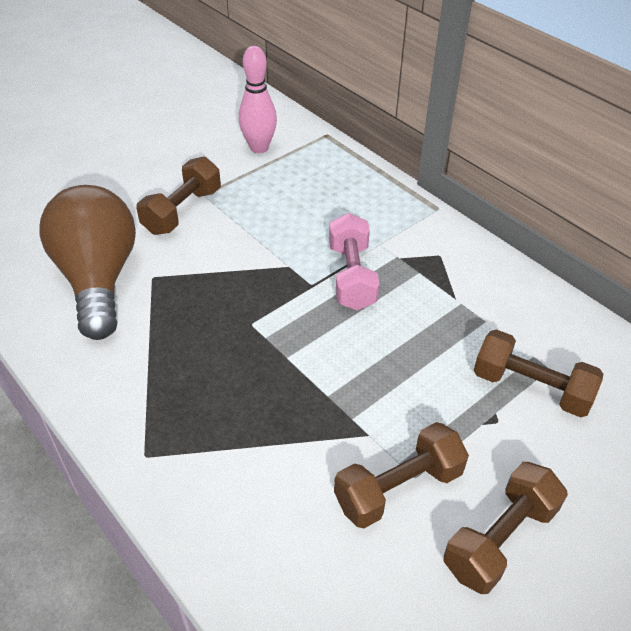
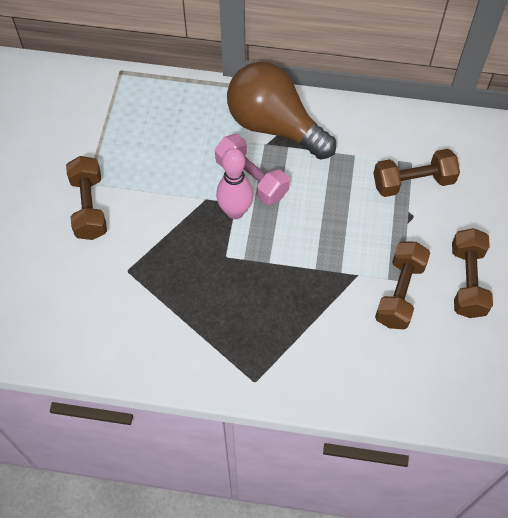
camera: 40 degrees left, 15 degrees up
brown light bulb [40,185,136,340] -> brown light bulb moved to [227,62,336,160]
pink bowling pin [239,46,277,153] -> pink bowling pin moved to [216,148,253,219]

